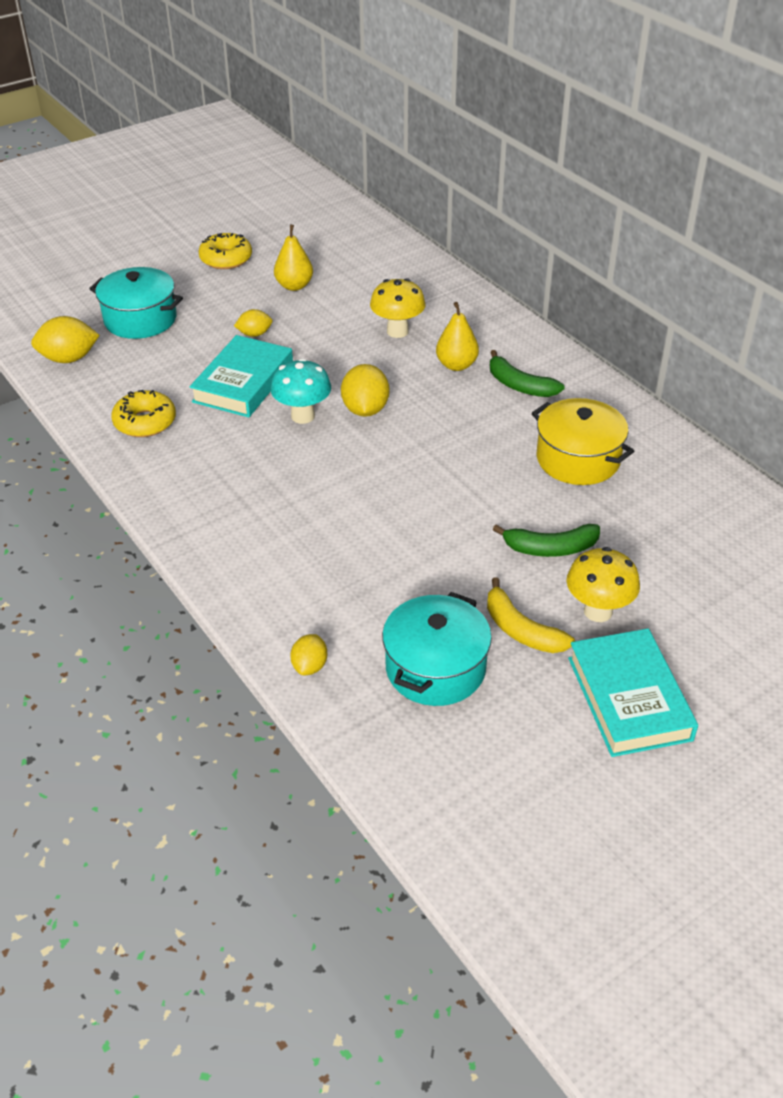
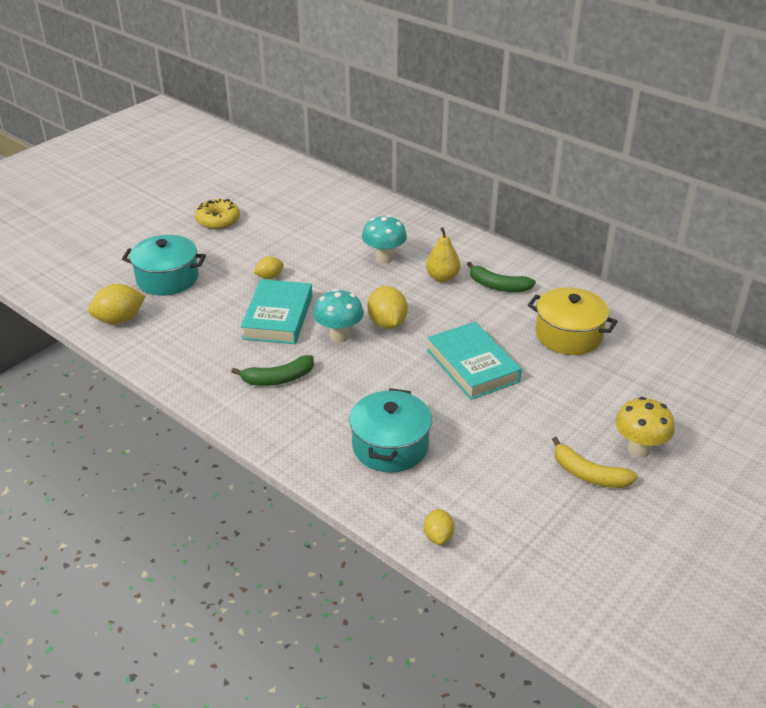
camera: 15 degrees left, 5 degrees down
yellow donut [111,390,176,437] -> none
yellow pear [274,225,313,291] -> none
yellow mushroom [370,278,425,338] -> turquoise mushroom [362,215,407,264]
turquoise pot [382,592,492,706] -> turquoise pot moved to [349,388,432,473]
green banana [493,524,600,557] -> green banana moved to [231,355,314,386]
turquoise book [568,629,698,757] -> turquoise book moved to [427,322,522,400]

